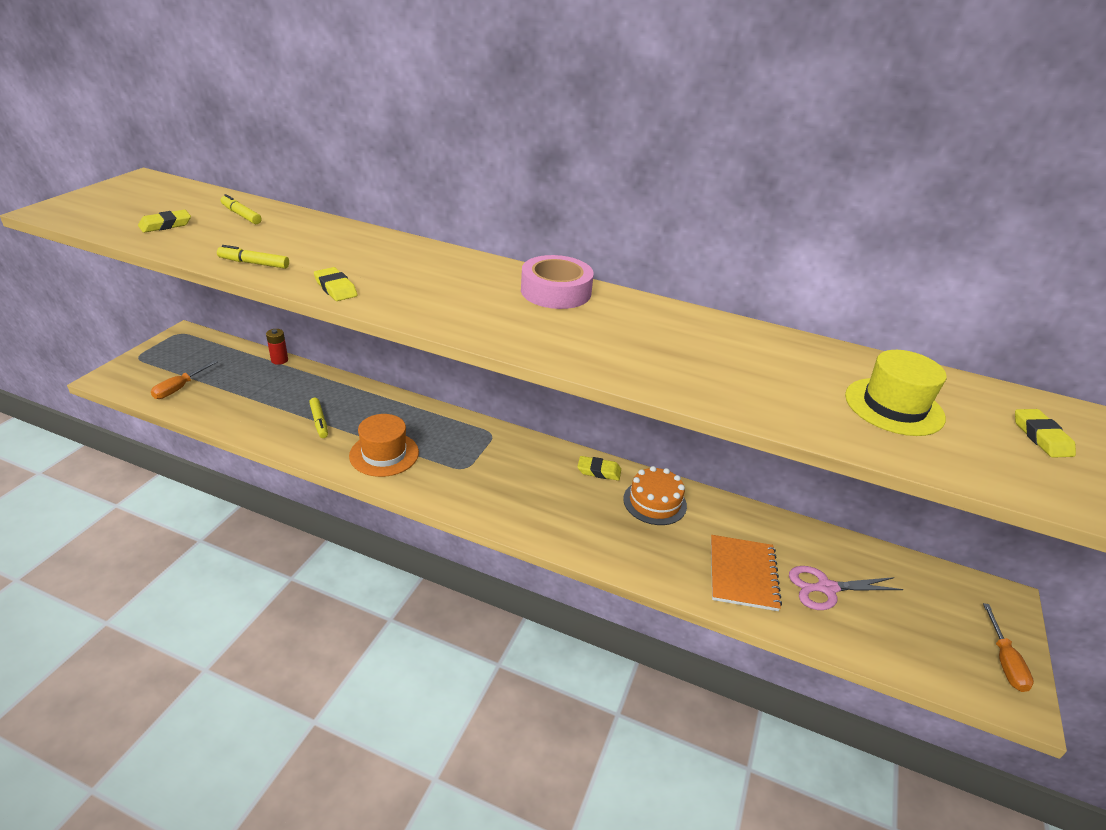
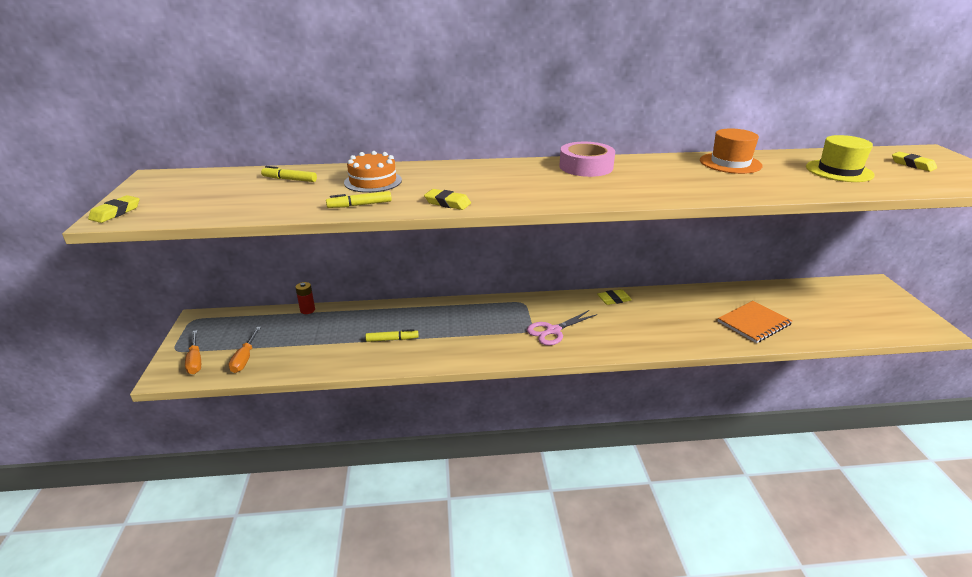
camera: 25 degrees left, 5 degrees down
yellow eraser [138,210,191,233] -> yellow eraser moved to [88,195,140,223]
yellow marker [309,398,328,438] -> yellow marker turned 45 degrees counterclockwise [365,329,419,342]
orange hat [349,414,419,477] -> orange hat moved to [700,128,762,174]
orange cake [623,466,687,525] -> orange cake moved to [344,151,402,193]
orange notebook [711,535,782,611] -> orange notebook turned 75 degrees clockwise [718,301,792,343]
pink scissors [789,566,903,610] -> pink scissors moved to [527,310,597,345]
orange screwdriver [983,603,1034,692] -> orange screwdriver moved to [185,330,201,374]

